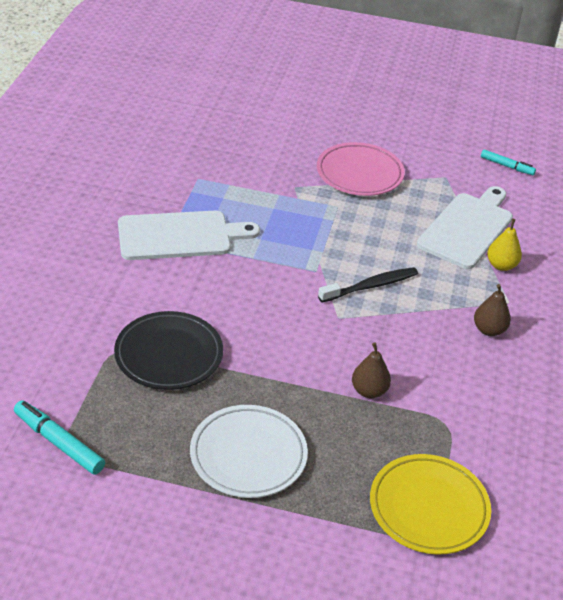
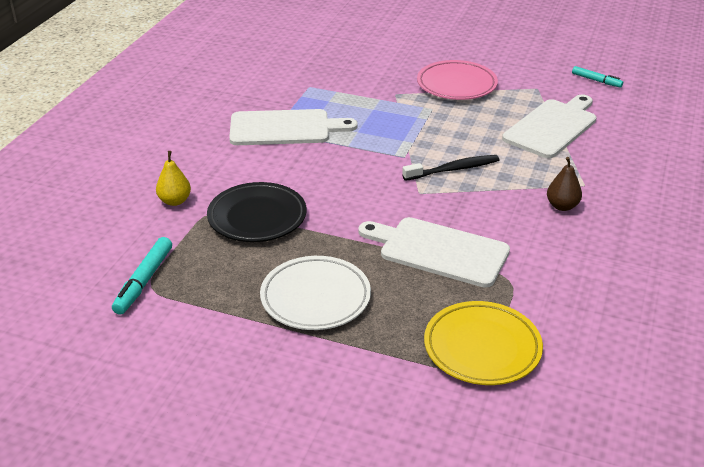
camera: 10 degrees right, 5 degrees down
turquoise marker [14,400,105,475] -> turquoise marker turned 120 degrees counterclockwise [112,237,172,315]
brown pear [352,343,391,398] -> white cutting board [358,217,510,288]
yellow pear [487,219,522,271] -> yellow pear moved to [156,151,191,206]

